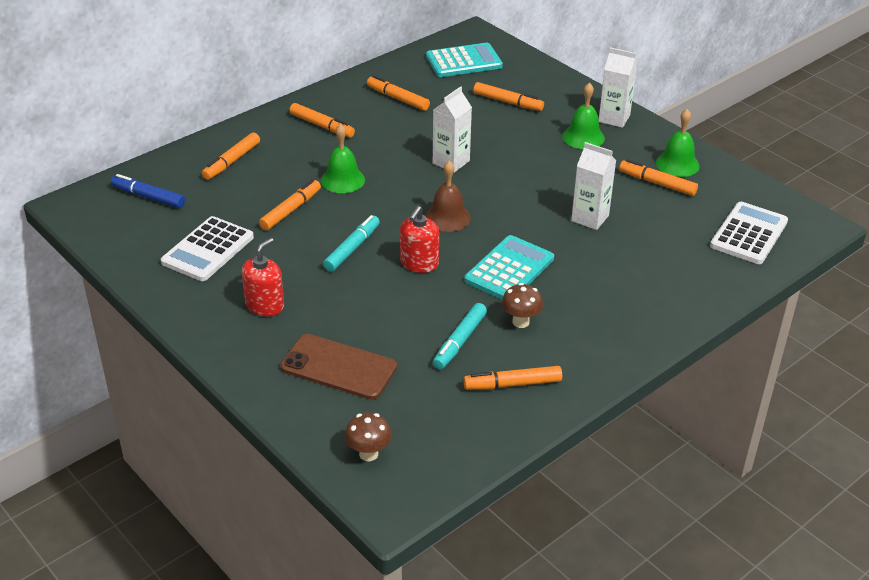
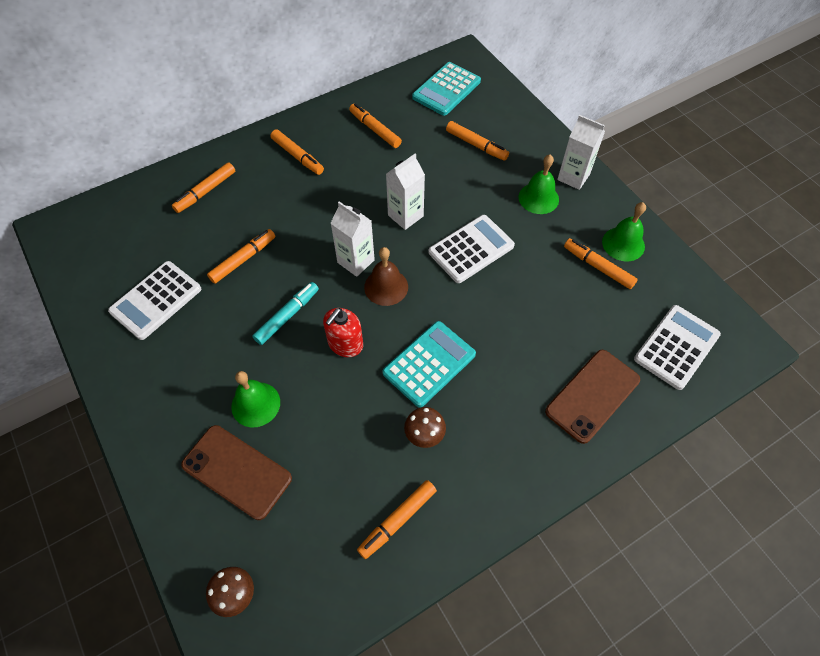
camera: 10 degrees right, 20 degrees up
blue marker [111,174,185,208] -> none
red soap dispenser [242,238,284,316] -> none
green bell [321,124,365,193] -> green bell moved to [231,371,280,427]
turquoise calculator [426,43,503,77] -> turquoise calculator turned 135 degrees clockwise [412,62,481,116]
turquoise marker [433,303,487,369] -> none
orange marker [463,366,562,390] -> orange marker turned 45 degrees counterclockwise [357,480,437,559]
white carton [571,142,616,230] -> white carton moved to [330,202,375,277]
none -> white calculator [429,215,515,283]
none -> brown phone [545,350,640,444]

